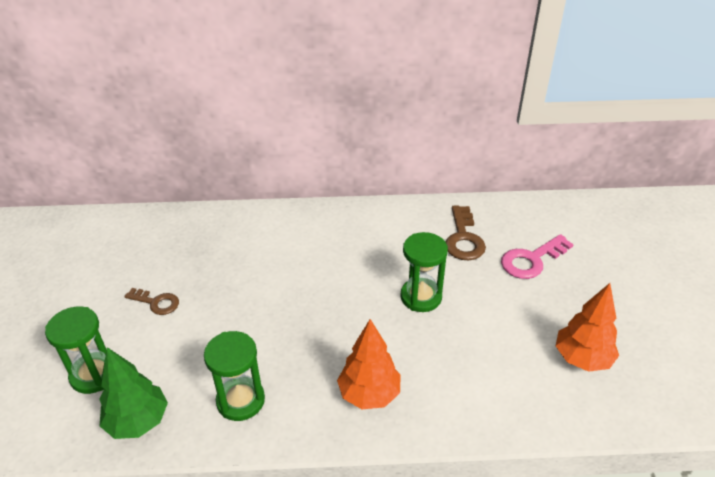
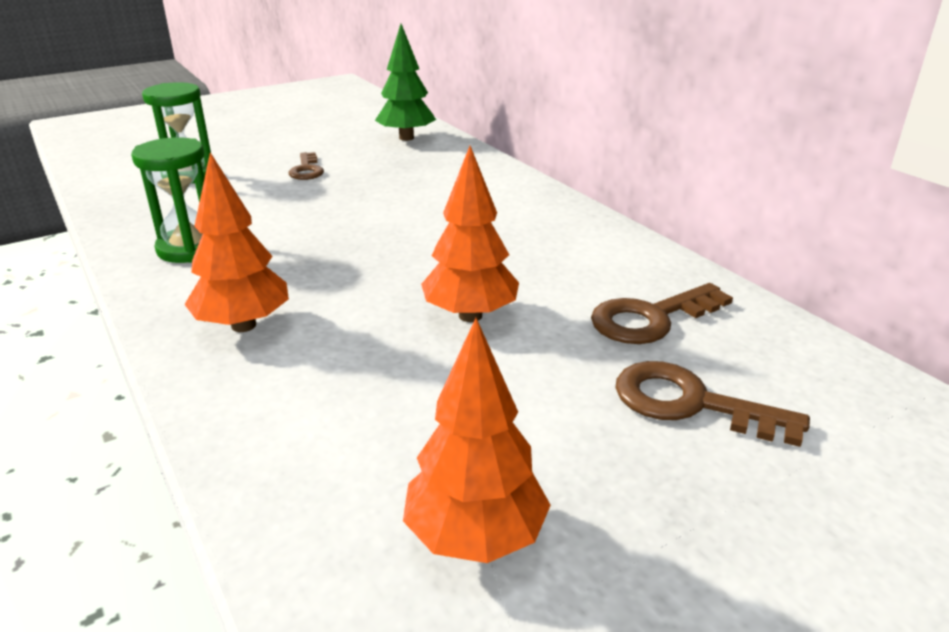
camera: 60 degrees right, 10 degrees down
green tree [99,347,168,439] -> green tree moved to [375,24,436,141]
green hourglass [400,232,448,312] -> orange tree [421,146,519,322]
pink key [501,234,574,279] -> brown key [616,361,810,447]

